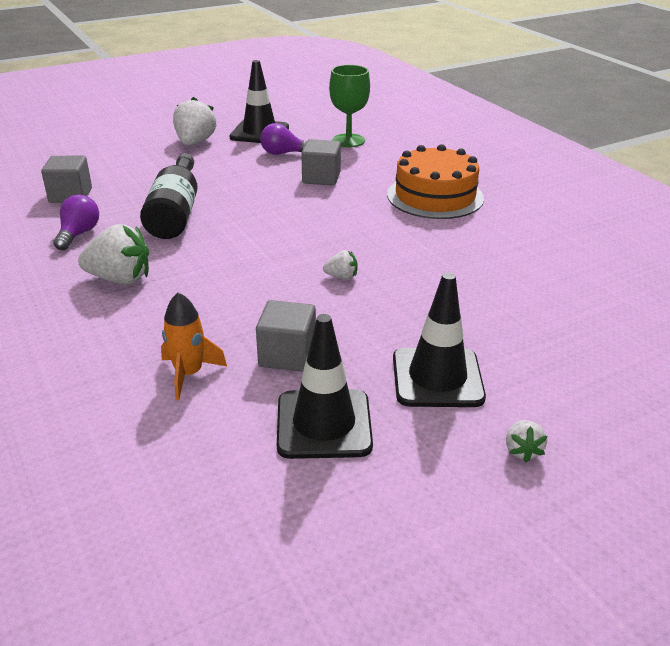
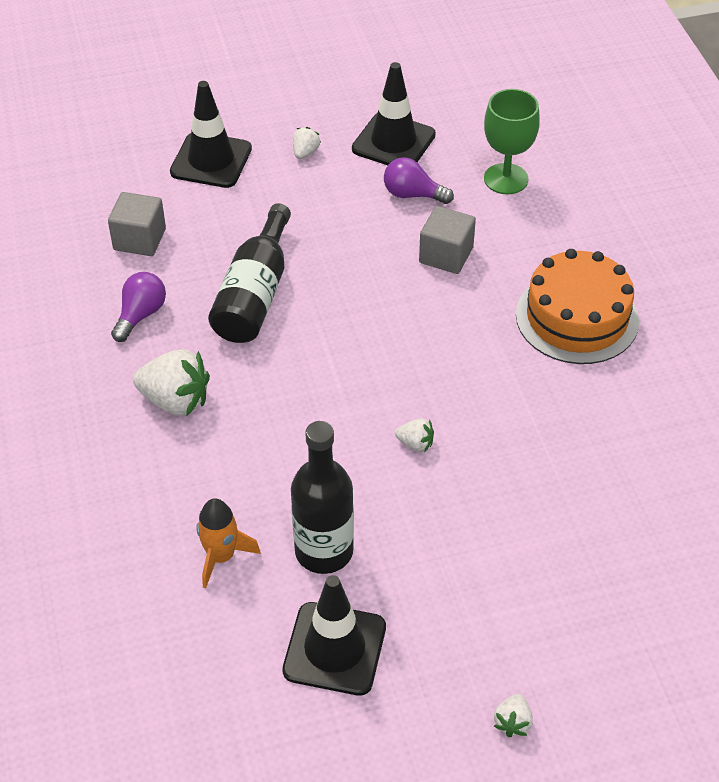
camera: 15 degrees right, 15 degrees up
white strawberry [173,97,217,145] -> white strawberry [293,127,321,159], size x0.50
grey cube [256,300,316,372] -> black bottle [291,421,354,574]
black traffic cone [393,272,486,407] -> black traffic cone moved to [170,81,252,188]

